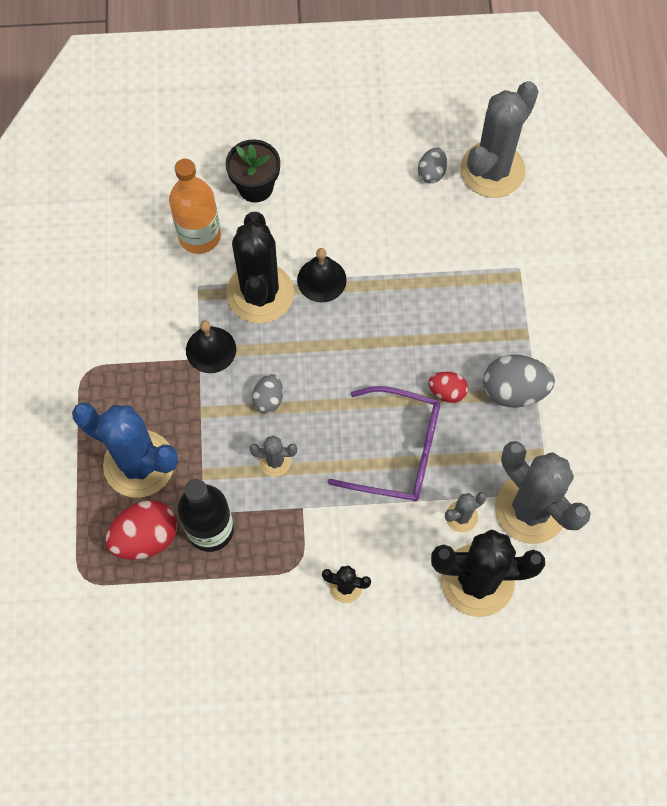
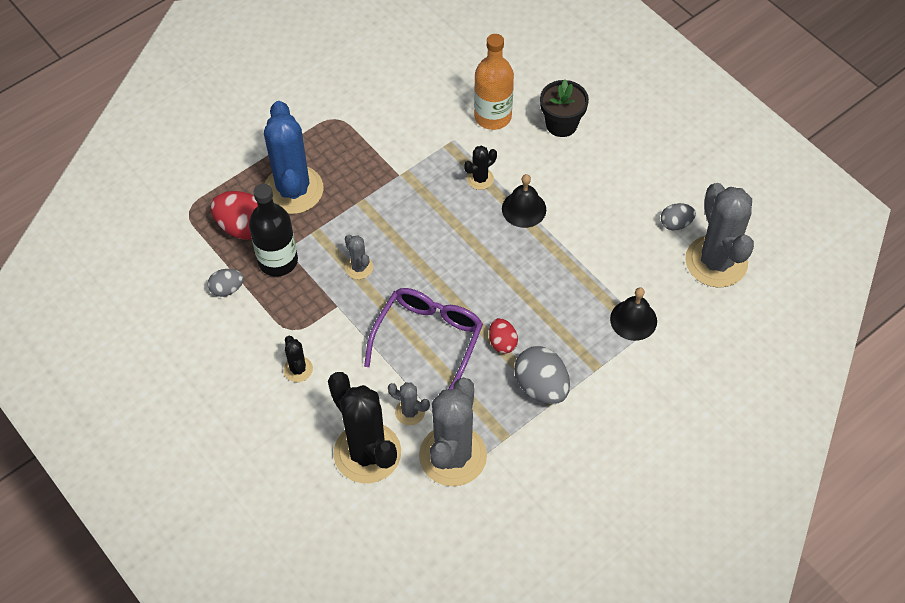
camera: 55 degrees right, 10 degrees down
black bell [186,321,236,373] -> black bell moved to [610,287,657,341]
black cactus [226,212,294,324] -> black cactus [464,145,497,190], size x0.45
grey egg [252,374,283,413] -> grey egg moved to [208,269,244,297]
purple glasses [328,386,440,502] -> purple glasses turned 135 degrees counterclockwise [364,288,483,390]
grey cactus [461,81,539,198] -> grey cactus turned 75 degrees clockwise [685,183,754,288]

